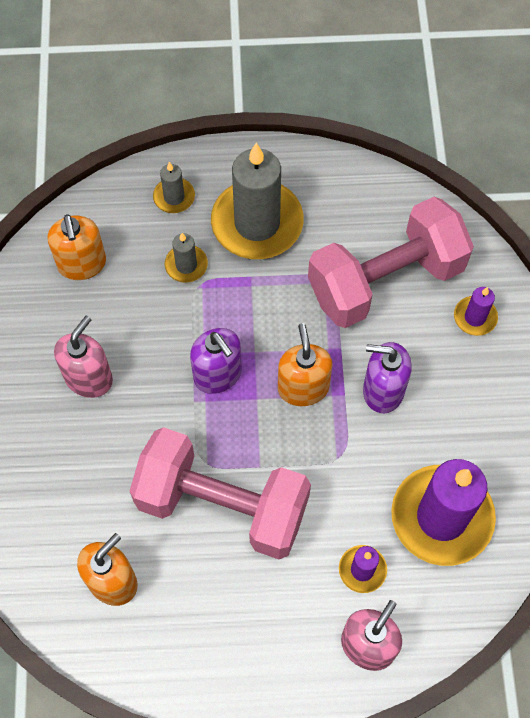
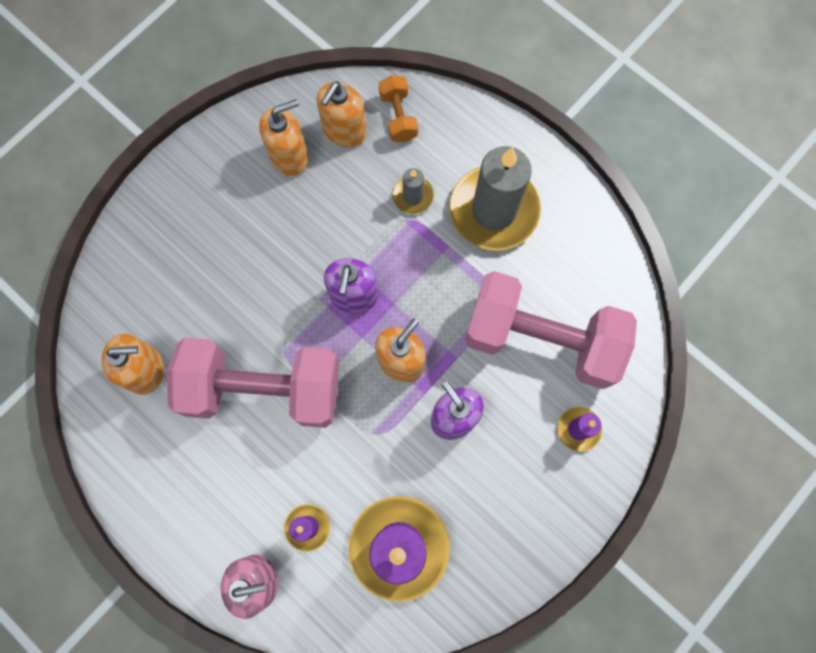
camera: 45 degrees right, 10 degrees up
pink soap dispenser [54,315,113,398] -> none
pink dumbbell [130,427,311,559] -> pink dumbbell turned 60 degrees counterclockwise [167,337,339,428]
grey candle [153,162,195,213] -> none
none -> orange soap dispenser [259,99,308,176]
none -> orange dumbbell [379,75,418,142]

